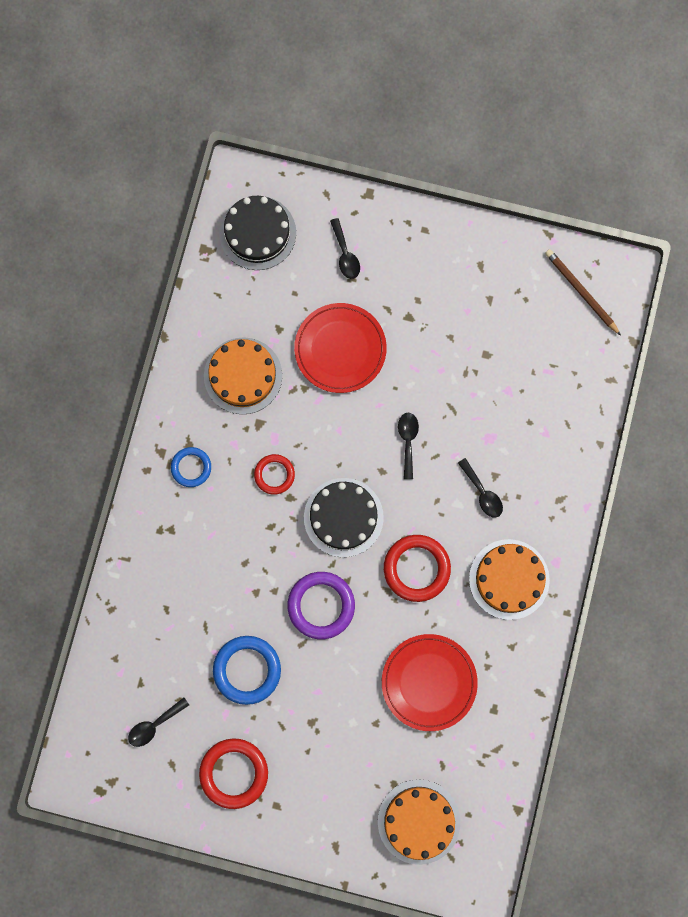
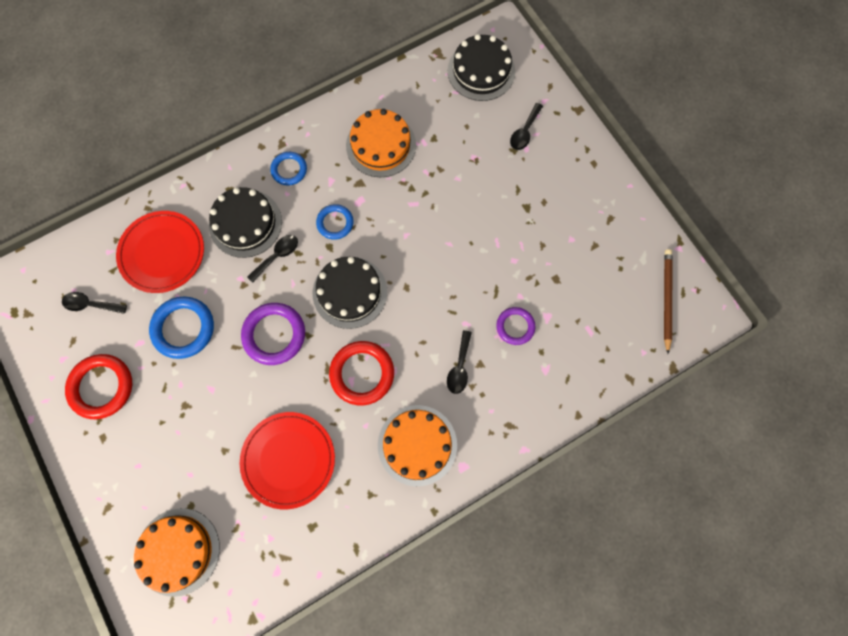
camera: 45 degrees right, 5 degrees down
red ring [254,454,295,495] -> blue ring [316,204,353,240]
red plate [294,303,387,393] -> red plate moved to [116,211,204,293]
black spoon [398,413,419,479] -> black spoon moved to [247,235,298,283]
none -> black cake [209,187,282,258]
none -> purple ring [496,307,535,345]

